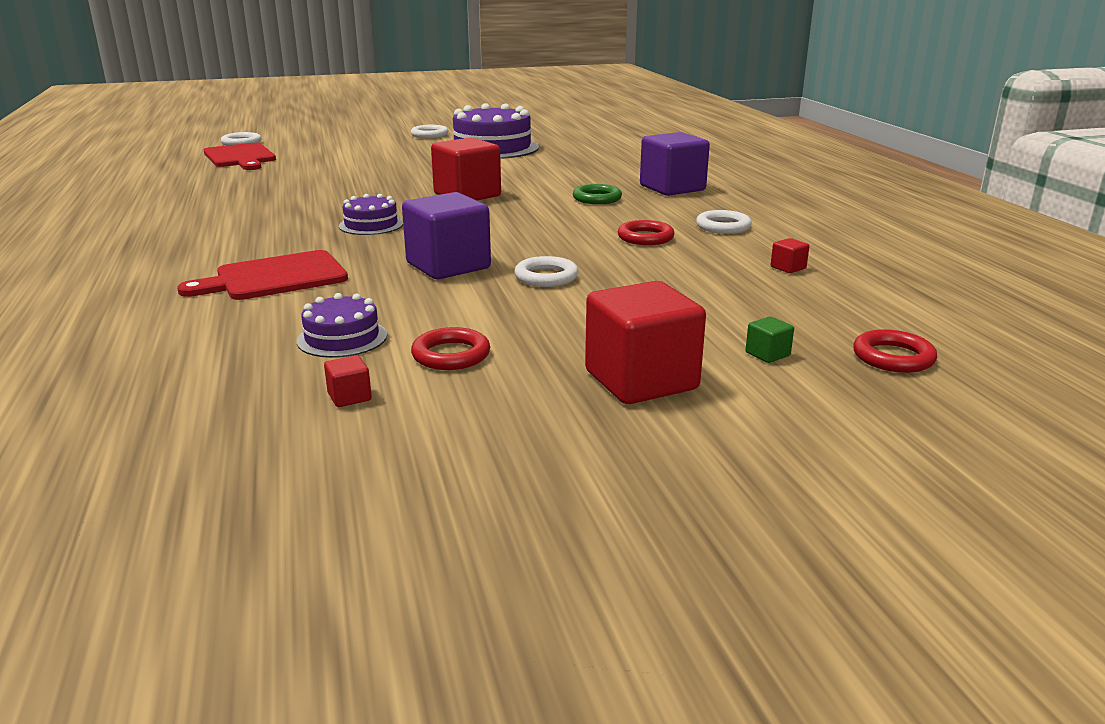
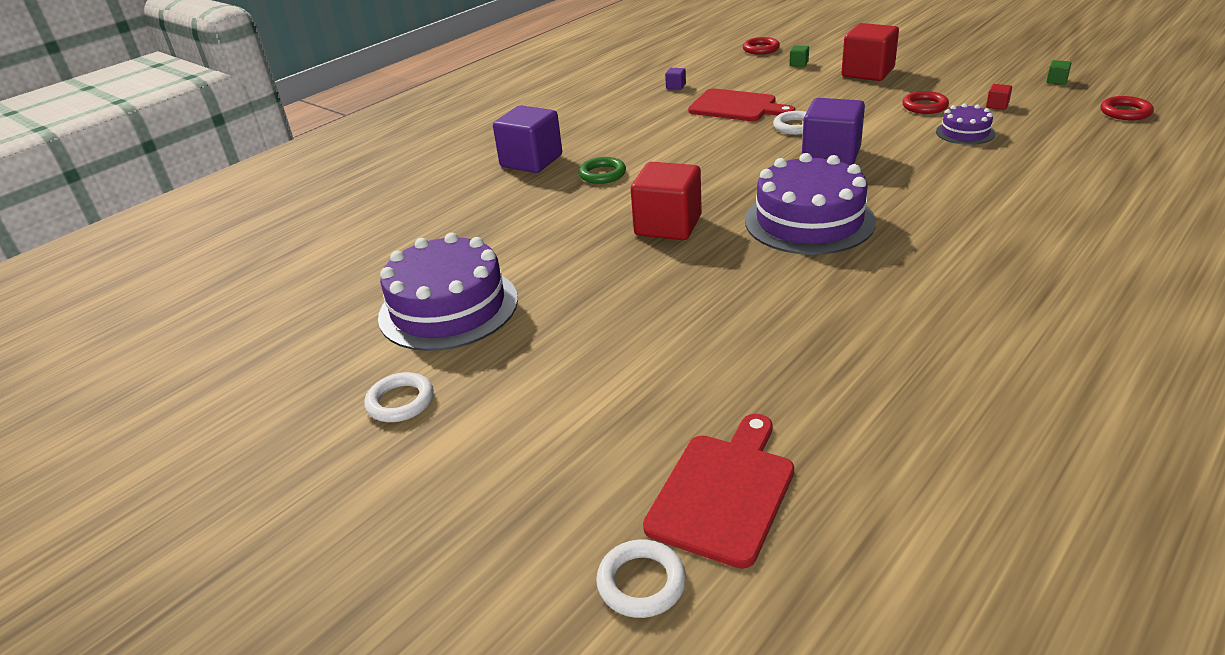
camera: 120 degrees left, 10 degrees up
red cutting board [177,250,348,300] -> red cutting board moved to [688,88,795,121]
purple cake [339,194,403,235] -> purple cake [745,153,876,255], size x1.99
red ring [618,220,674,245] -> red ring moved to [1100,96,1154,120]
white ring [696,210,752,234] -> none
red cube [771,238,809,273] -> purple cube [665,68,686,90]
none -> green cube [1046,60,1072,85]

